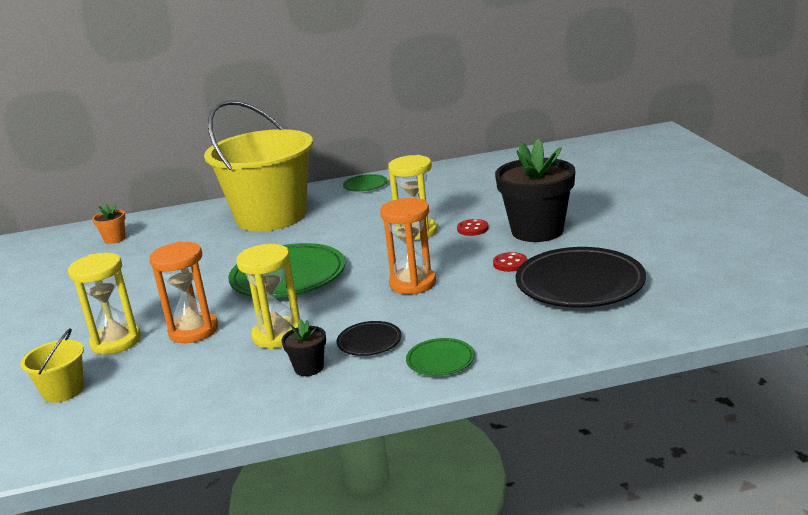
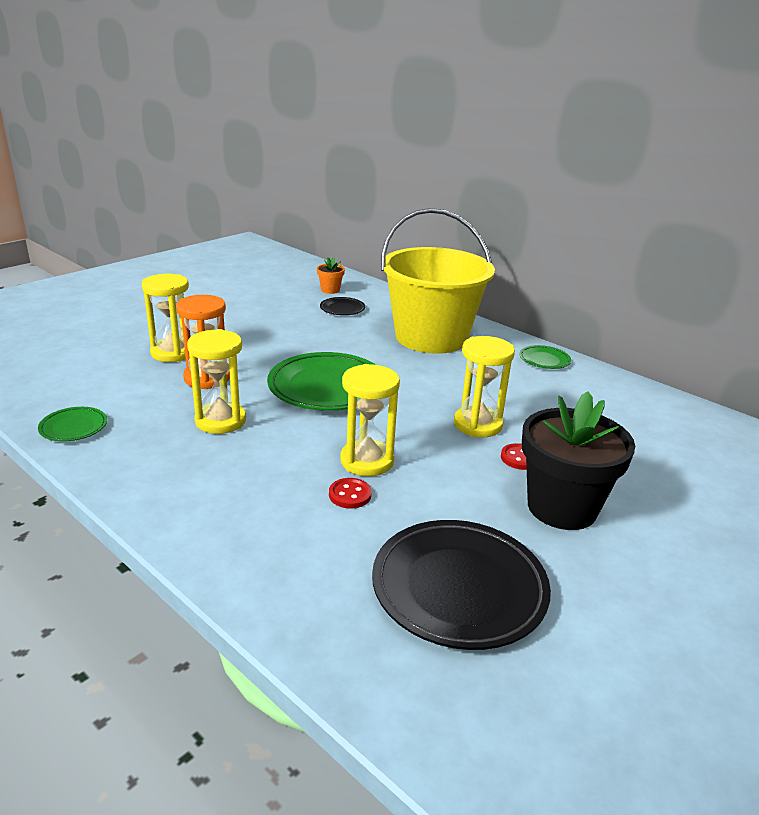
camera: 50 degrees right, 5 degrees up
yellow bucket [21,328,84,403] -> none
black flower pot [282,319,326,376] -> none
black plate [337,321,402,356] -> black plate moved to [320,297,365,315]
orange hourglass [380,198,436,294] -> yellow hourglass [340,364,400,476]
green plate [406,338,475,376] -> green plate moved to [38,407,107,442]
red button [493,252,527,272] -> red button moved to [329,478,372,509]

